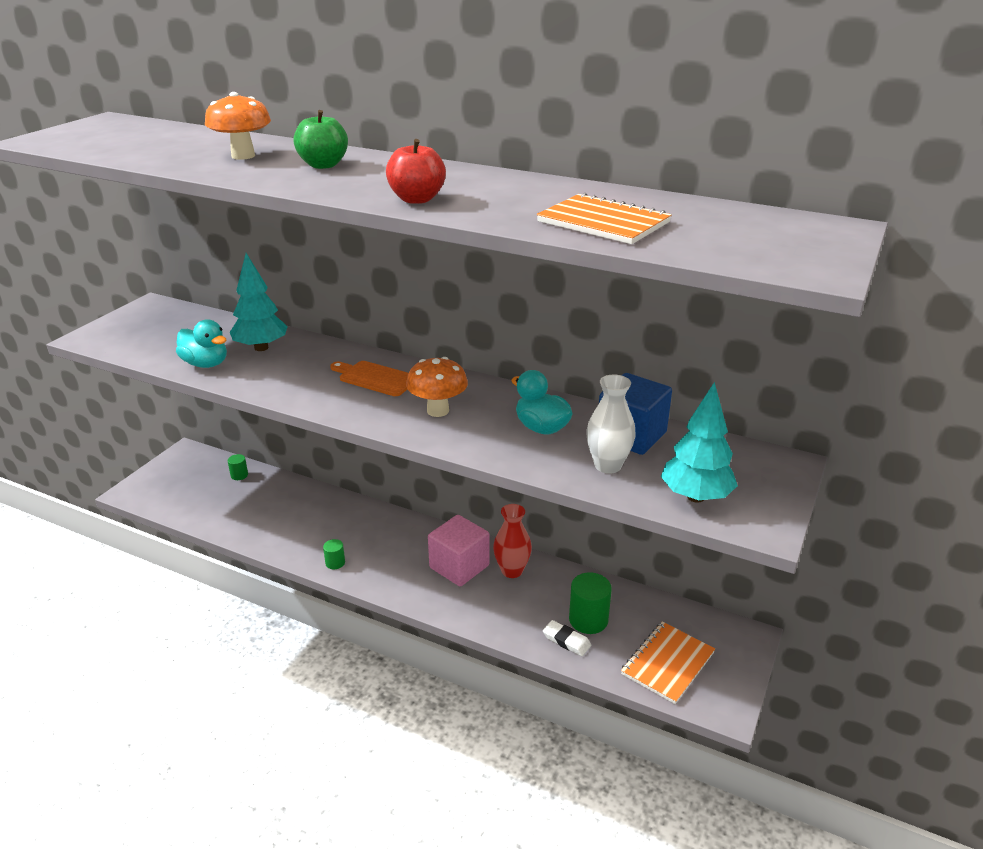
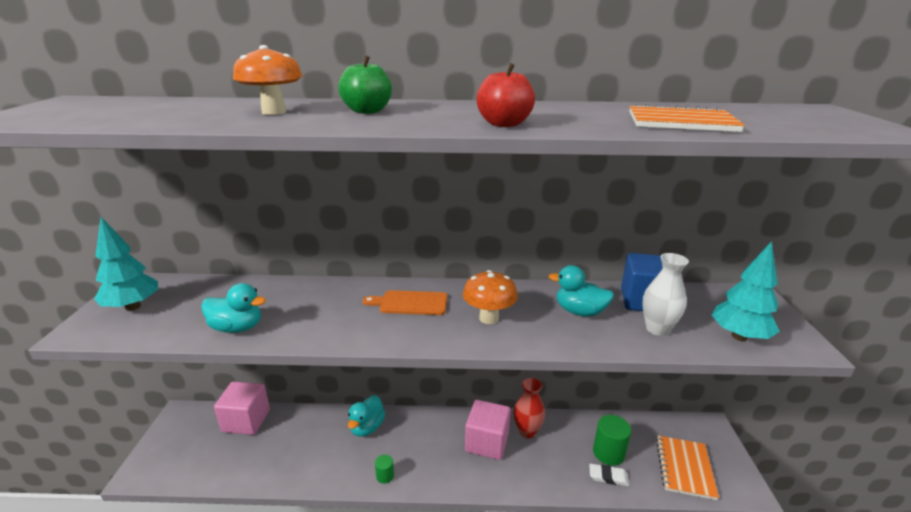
camera: 25 degrees left, 5 degrees down
green cylinder [228,454,248,480] -> pink cube [214,382,270,435]
turquoise tree [230,253,288,351] -> turquoise tree moved to [94,217,158,311]
none -> turquoise duck [348,395,385,437]

